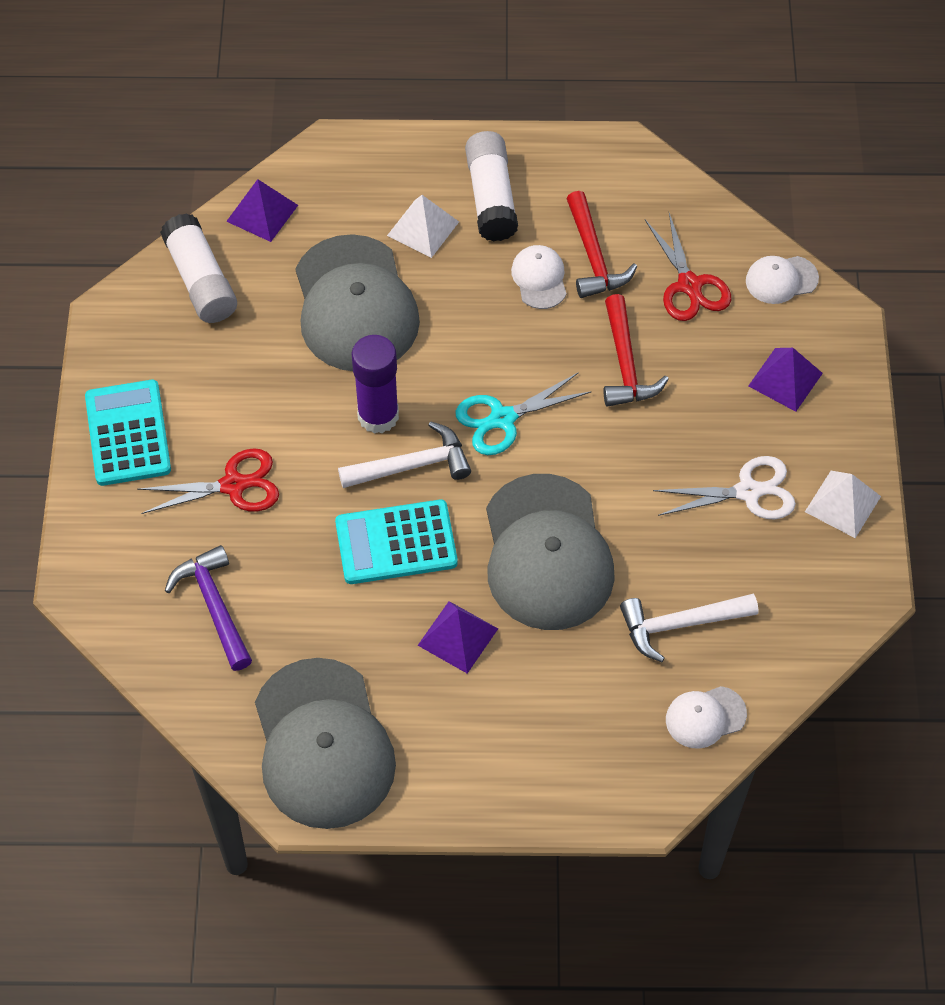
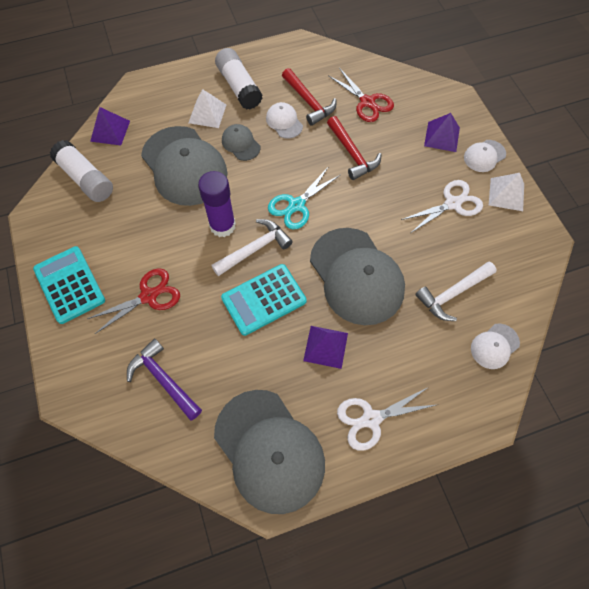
camera: 20 degrees left, 5 degrees up
white cap [746,256,819,304] -> white cap moved to [464,140,506,172]
none -> grey cap [222,124,260,161]
none -> white scissors [337,388,436,451]

